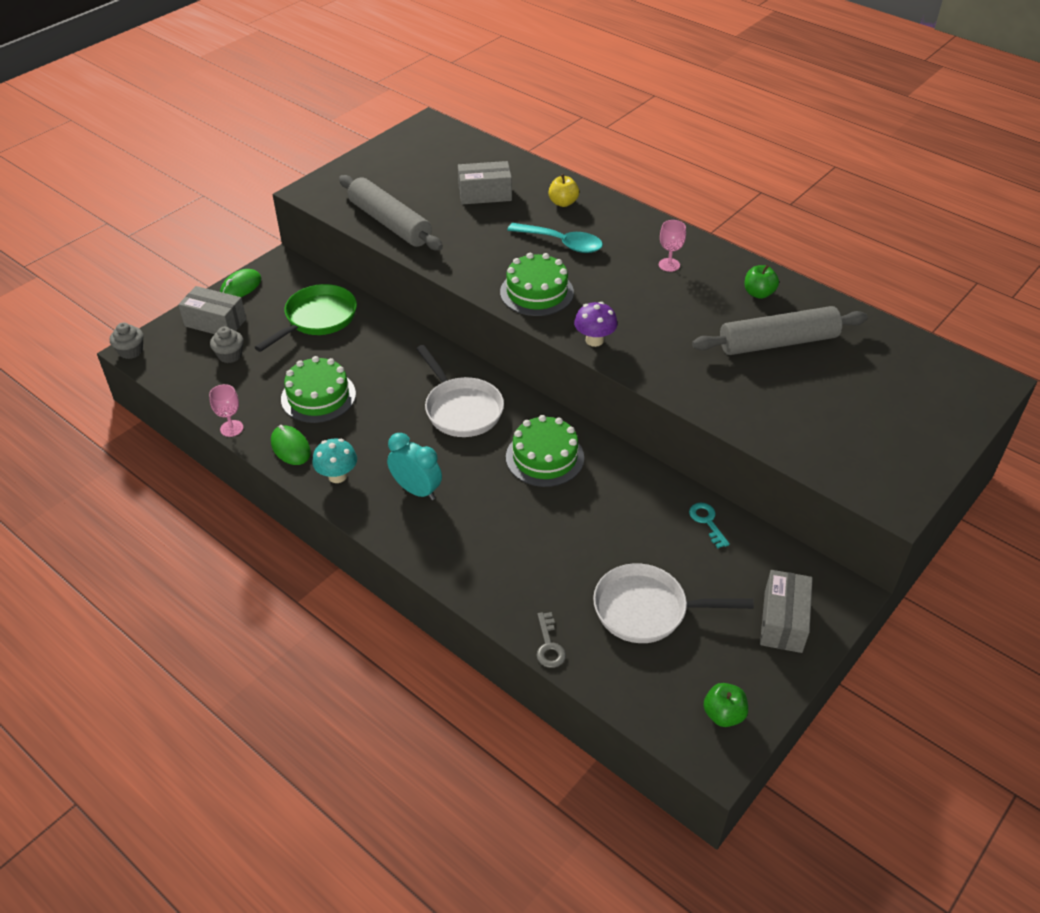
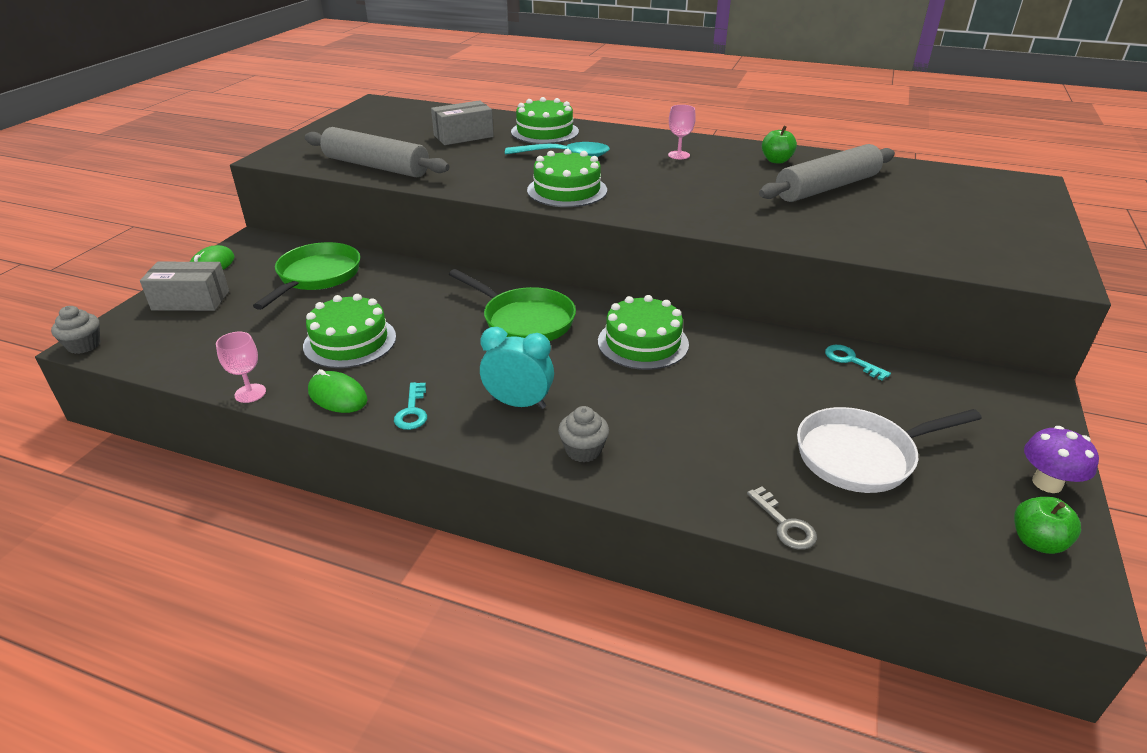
camera: 20 degrees left, 10 degrees down
grey cupcake [210,327,243,363] -> grey cupcake moved to [558,406,609,462]
turquoise mushroom [312,439,357,483] -> turquoise key [394,382,427,430]
white pan [416,345,504,437] -> green pan [449,269,576,341]
yellow apple [548,174,579,207] -> green cake [511,97,579,144]
purple mushroom [574,302,617,347] -> purple mushroom moved to [1024,426,1099,493]
grey box [760,570,813,653] -> none

